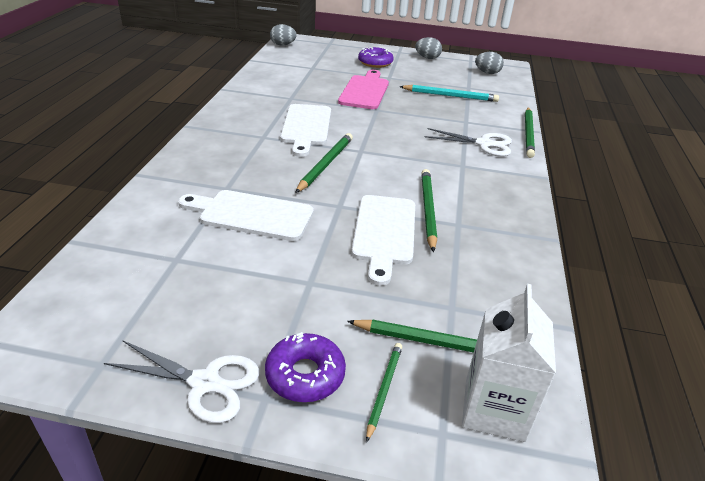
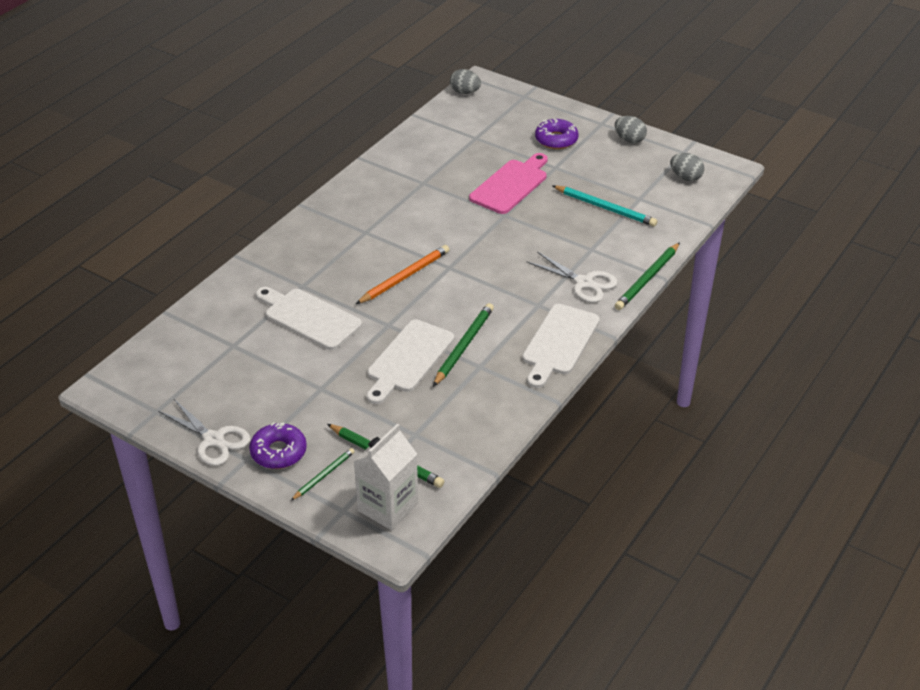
camera: 25 degrees right, 5 degrees up
white cutting board [280,104,331,157] -> white cutting board moved to [522,304,600,388]
green pencil [295,133,353,193] -> orange pencil [356,245,449,304]

